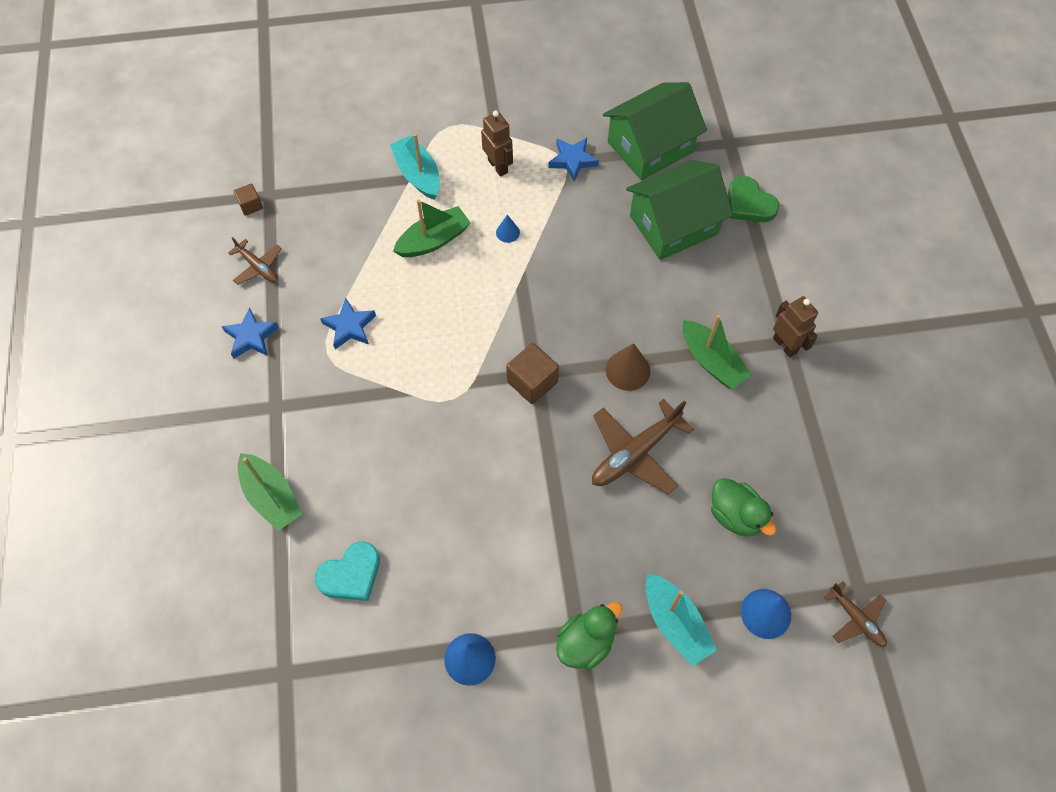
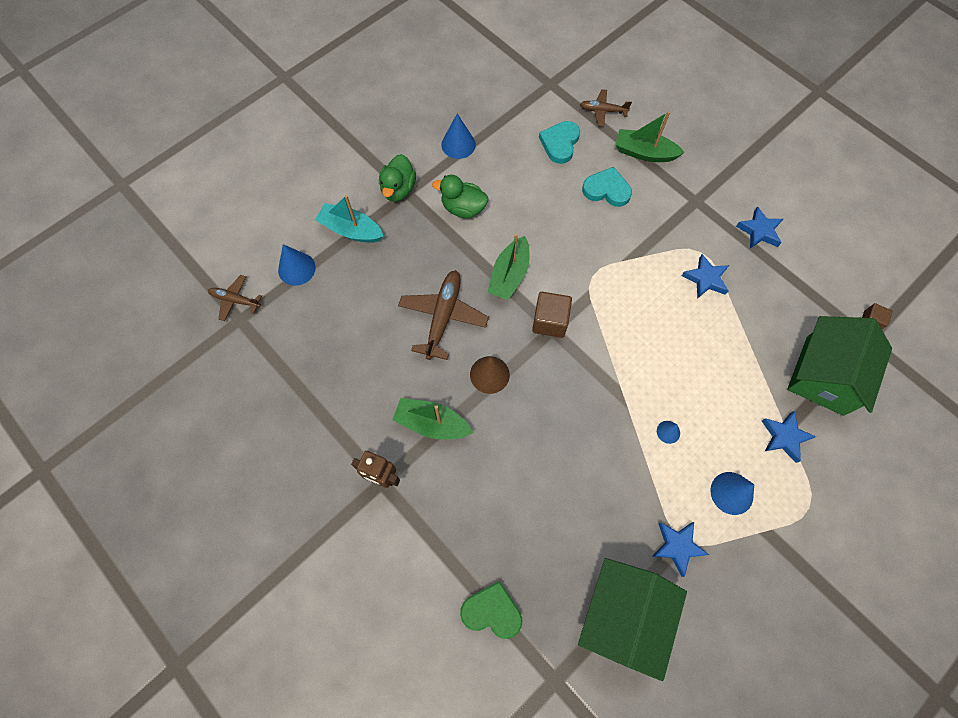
camera: 145 degrees right, 5 degrees up
brown plane [228,237,282,285] -> brown plane moved to [579,89,632,126]
turquoise boat [390,133,440,200] -> blue star [762,411,816,463]
green boat [393,199,471,257] -> green boat moved to [487,233,530,300]
brown robot [481,111,513,177] -> blue cone [710,472,754,515]
green house [626,160,733,260] -> green house moved to [787,316,892,416]
green duck [711,478,776,536] -> green duck moved to [432,175,488,218]
none -> turquoise heart [582,167,632,207]

